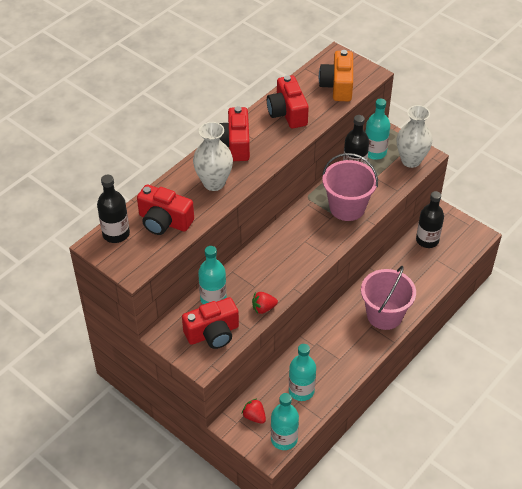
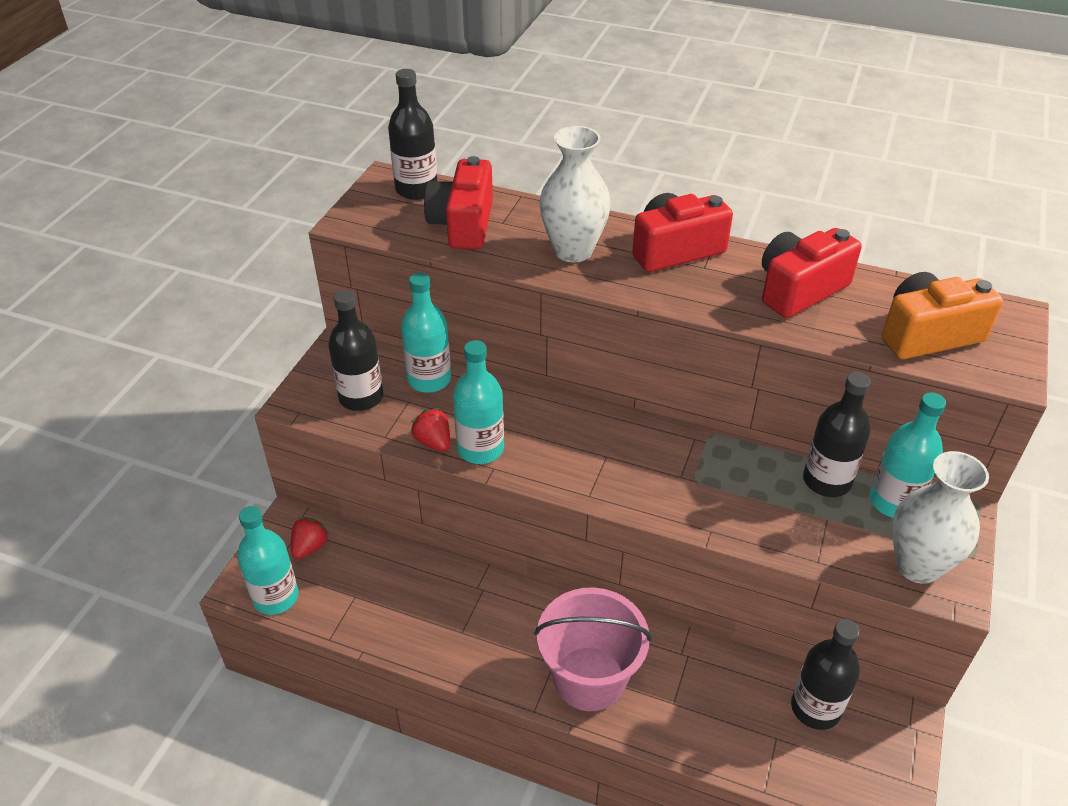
camera: 70 degrees right, 5 degrees down
red camera [182,297,239,349] -> black bottle [328,290,383,411]
turquoise bottle [289,344,316,401] -> turquoise bottle moved to [453,340,504,464]
pink bucket [322,153,378,221] -> none

